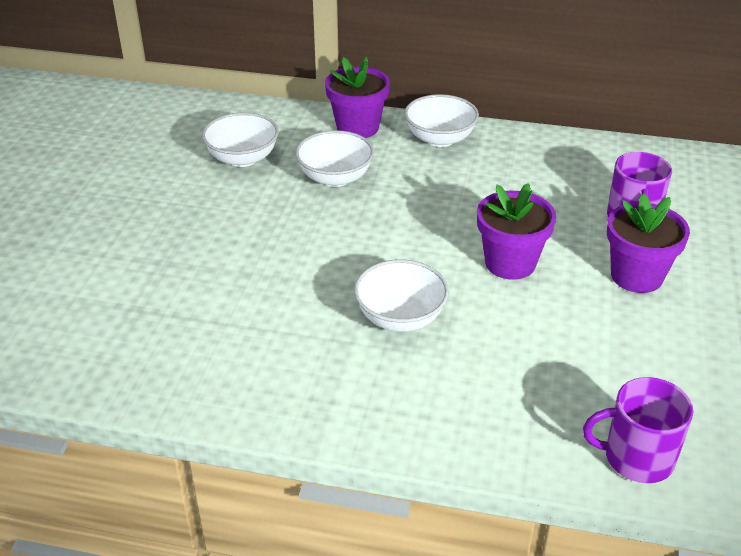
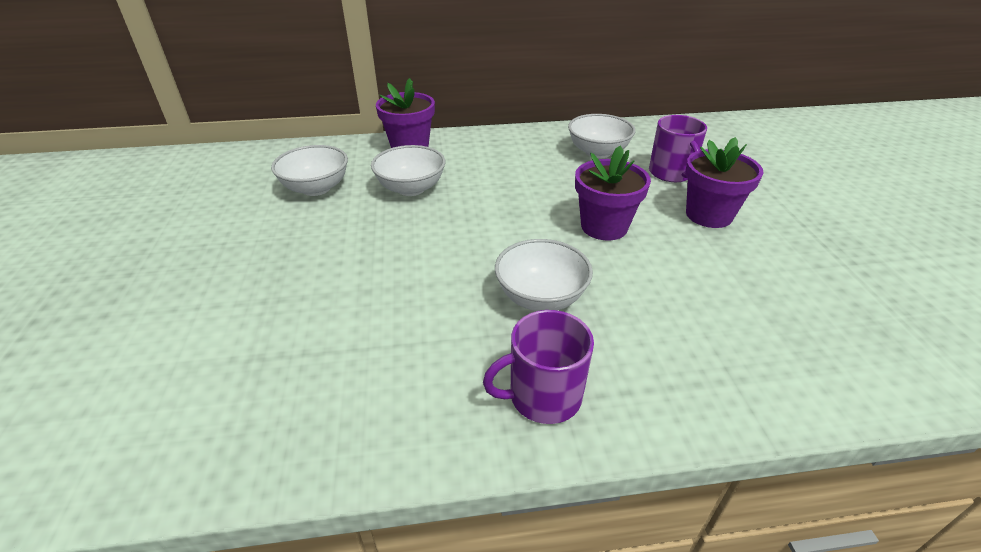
camera: 20 degrees left, 0 degrees up
white bowl [404,94,479,147] -> white bowl moved to [568,114,635,158]
purple mug [583,377,693,483] -> purple mug moved to [483,310,594,424]

